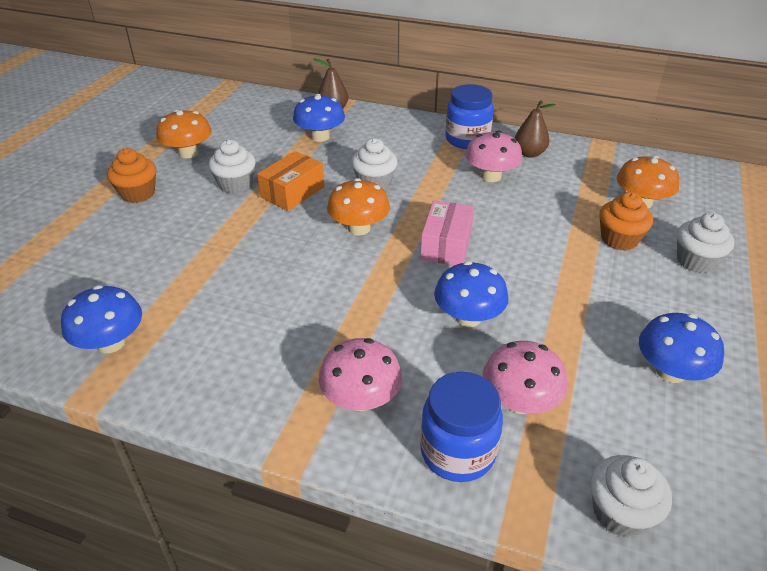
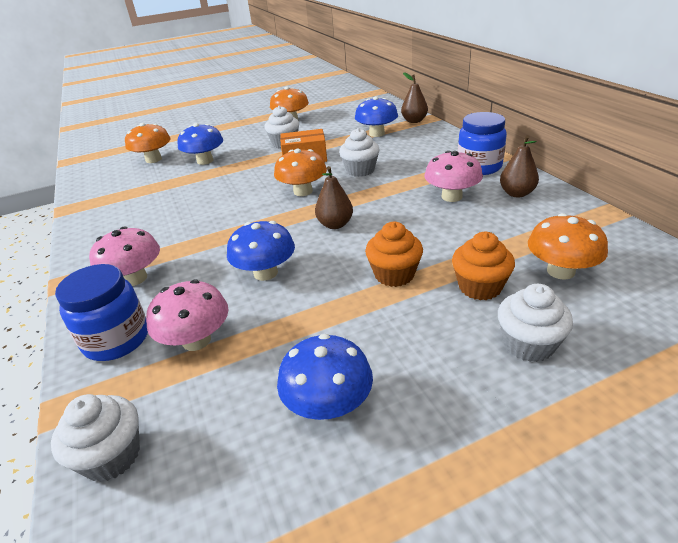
camera: 50 degrees right, 5 degrees down
blue mushroom [61,285,142,353] -> blue mushroom moved to [177,123,223,165]
orange cupcake [107,148,156,203] -> orange cupcake moved to [365,222,423,287]
pink box [420,201,474,265] -> brown pear [315,166,353,229]
none -> orange mushroom [125,123,171,163]

